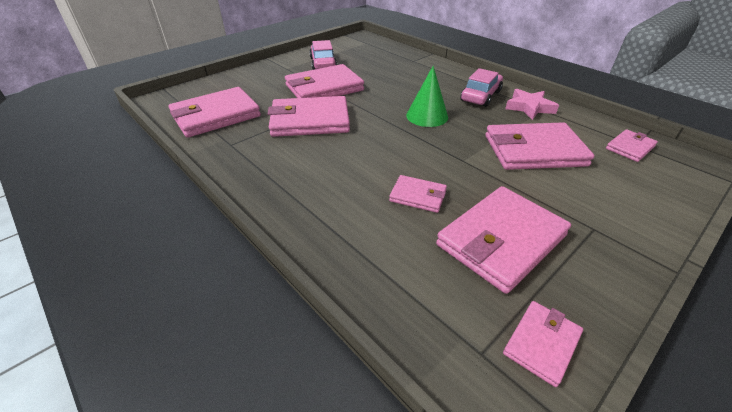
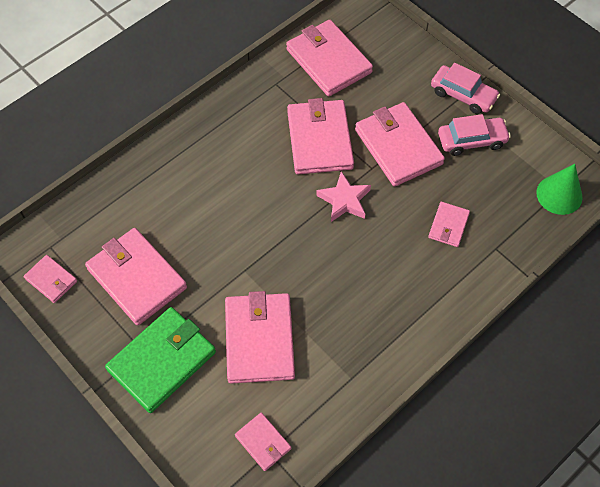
camera: 90 degrees right, 20 degrees up
pink wallet [389,175,447,213] -> pink wallet moved to [428,202,470,247]
green cone [406,66,448,127] -> green cone moved to [536,164,583,215]
pink car [461,68,503,107] -> pink car moved to [431,63,500,114]
pink star [505,89,559,120] -> pink star moved to [316,171,371,222]
none -> green wallet [105,307,216,413]

